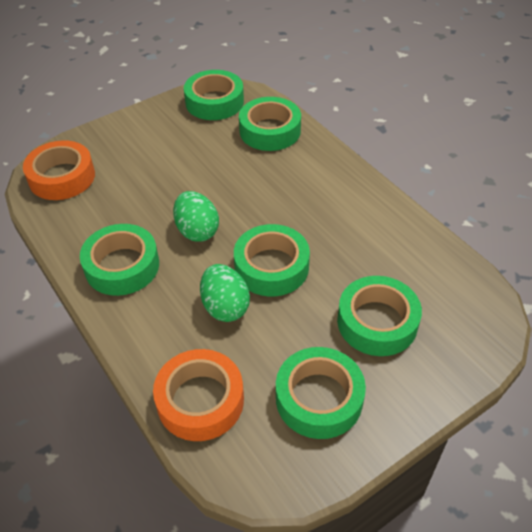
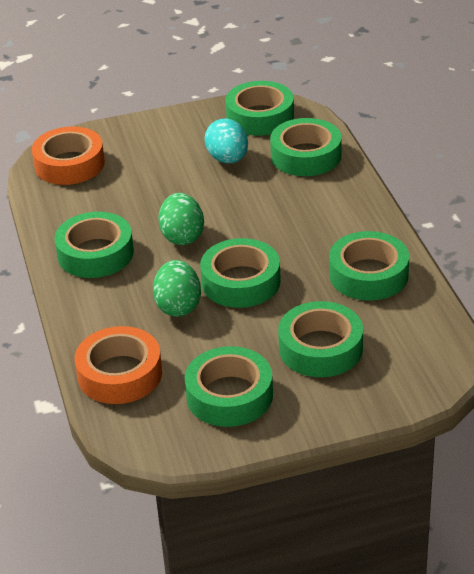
camera: 20 degrees right, 10 degrees down
none -> turquoise egg [205,118,248,164]
none -> green tape [329,231,409,301]

